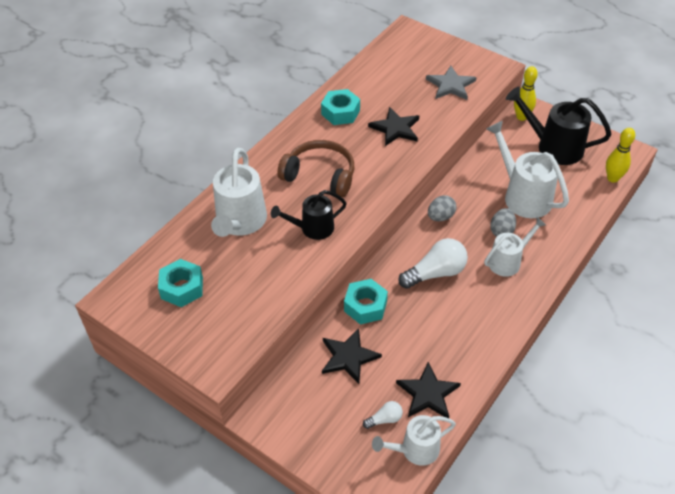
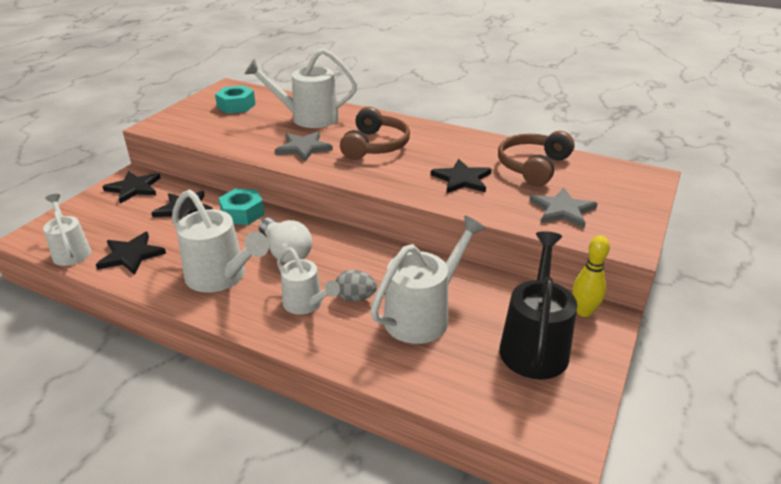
camera: 80 degrees right, 15 degrees down
black watering can [271,190,347,240] -> grey star [275,131,333,162]
turquoise nut [321,89,360,125] -> none
white light bulb [363,401,403,429] -> none
grey egg [428,195,456,221] -> none
yellow bowling pin [606,128,635,183] -> none
none -> black star [102,171,161,204]
none -> white watering can [172,189,269,293]
none -> brown headphones [498,131,575,186]

